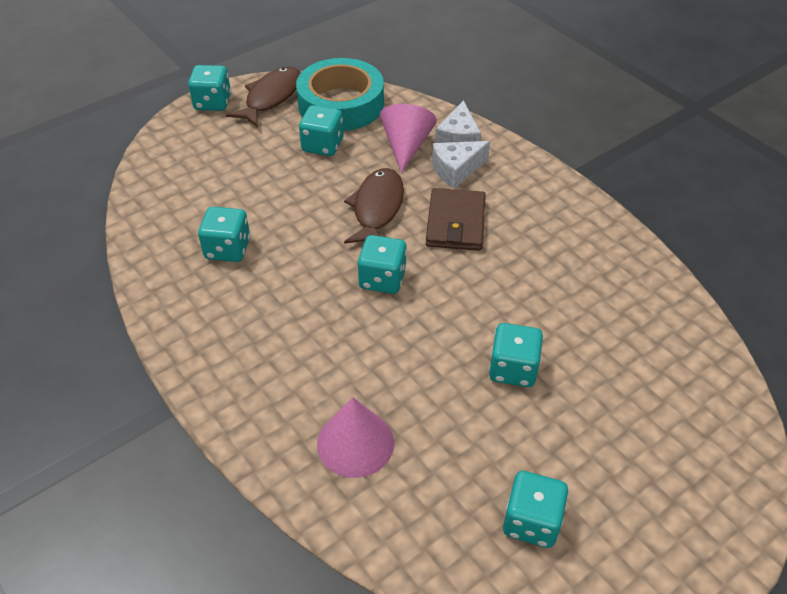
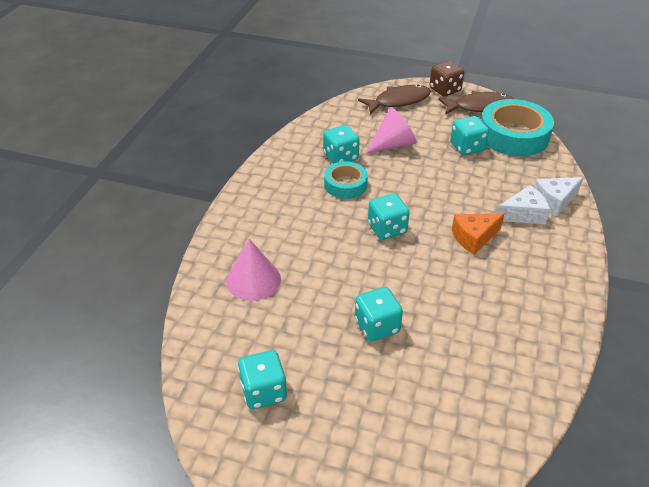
camera: 55 degrees right, 5 degrees down
turquoise dice [188,65,231,111] -> brown dice [430,61,464,97]
brown fish [344,168,404,244] -> brown fish moved to [358,85,431,114]
pink cone [380,104,437,173] -> pink cone moved to [366,107,417,153]
brown wallet [426,188,486,251] -> orange cheese [452,213,505,255]
white cheese [432,141,490,189] -> white cheese turned 135 degrees clockwise [498,185,550,224]
none -> turquoise tape [324,161,368,199]

